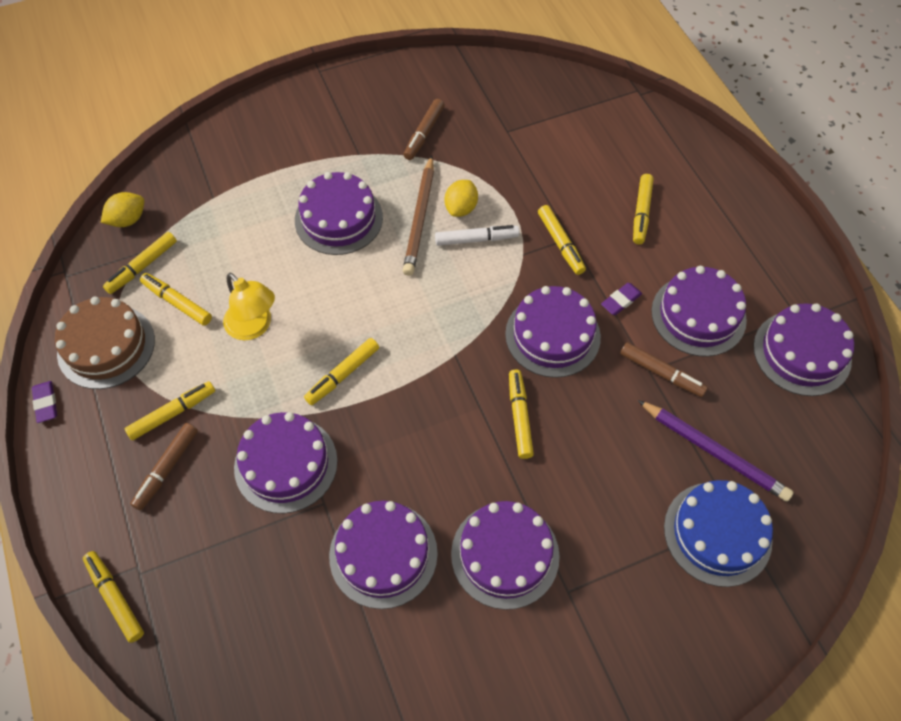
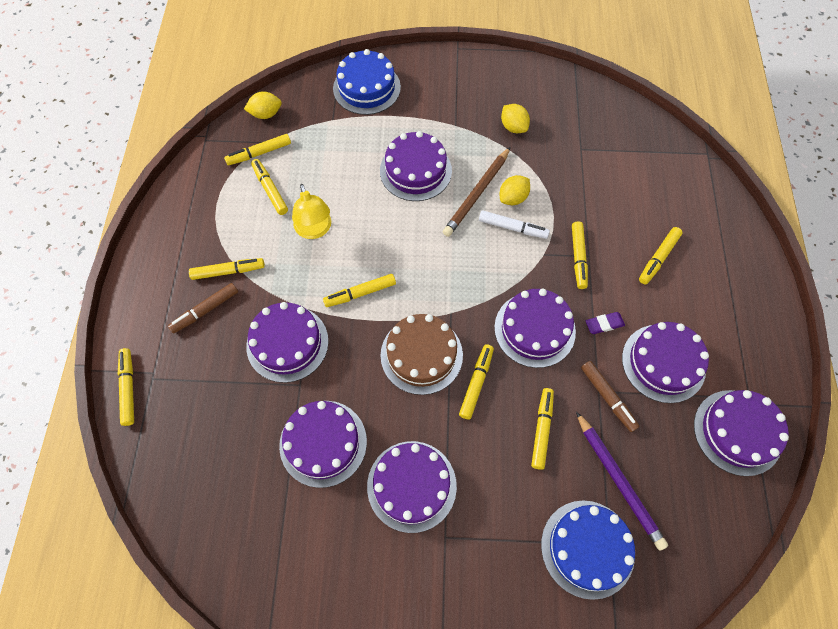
camera: 25 degrees right, 5 degrees up
purple eraser [32,381,57,423] -> none
brown cake [55,297,155,389] -> brown cake moved to [381,314,463,395]
brown marker [404,99,445,160] -> yellow lemon [501,104,530,133]
none -> blue cake [333,49,401,115]
none -> yellow marker [531,388,554,470]

